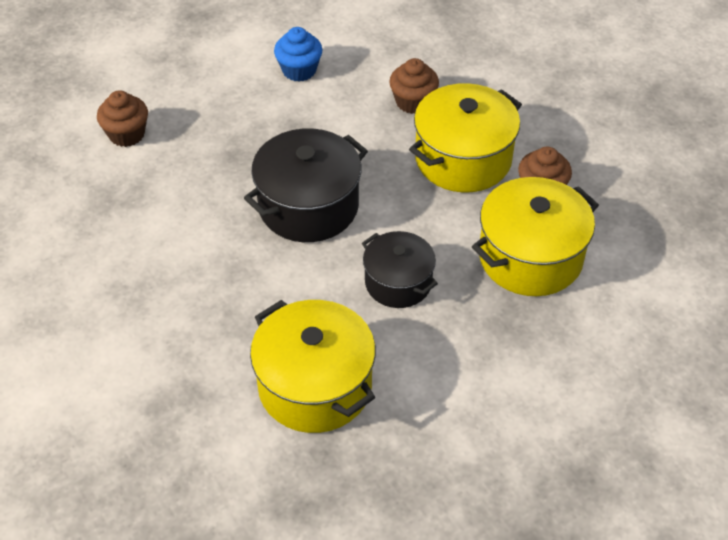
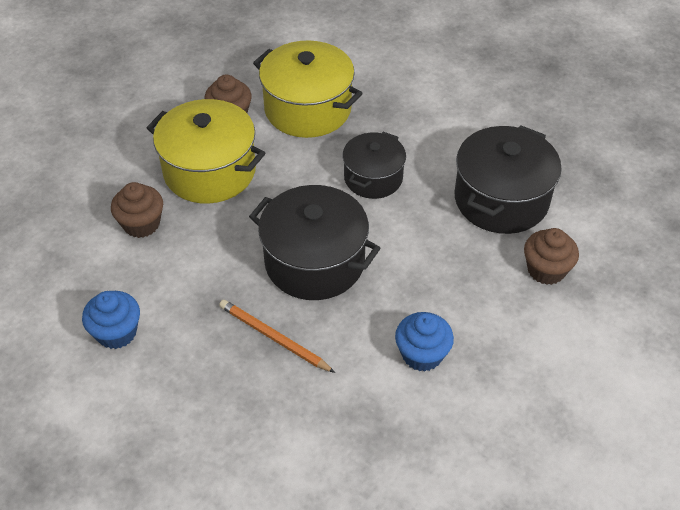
camera: 110 degrees left, 0 degrees up
brown cupcake [97,90,148,147] -> brown cupcake moved to [524,228,579,285]
yellow pot [250,300,376,433] -> black pot [455,125,562,234]
none -> orange pencil [219,300,335,373]
none -> blue cupcake [395,312,454,372]

